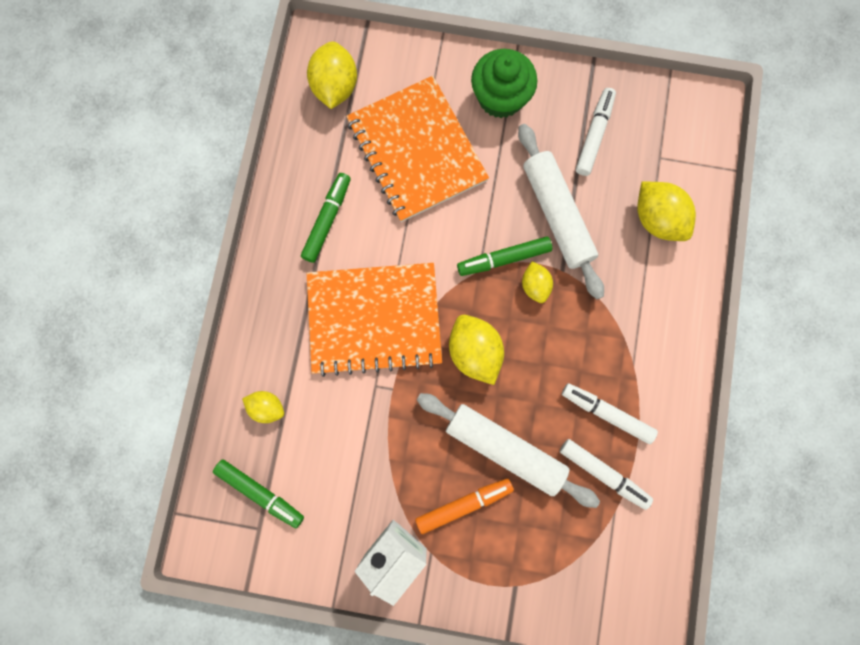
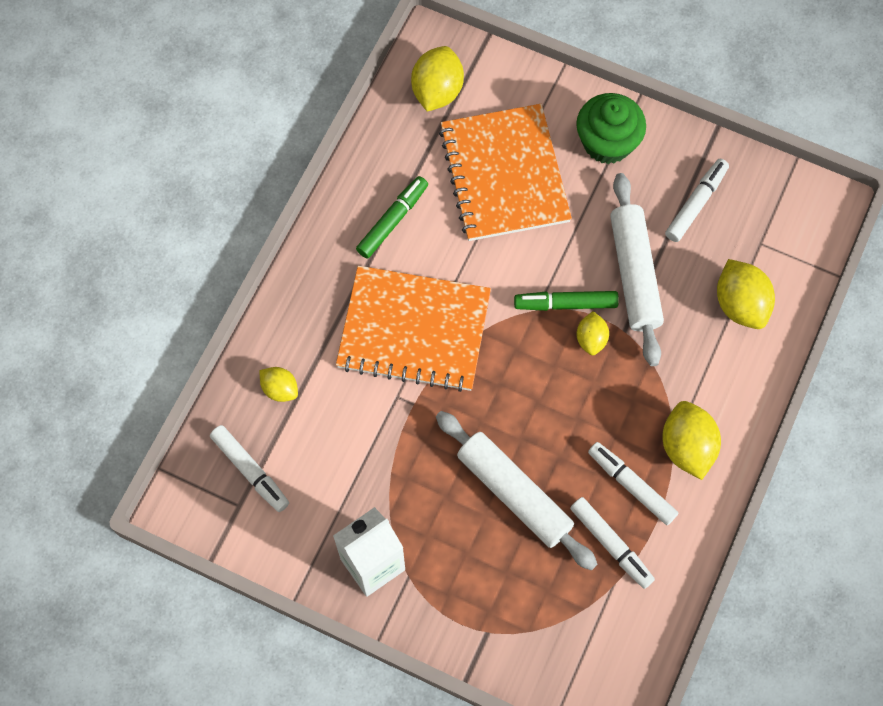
camera: 15 degrees right, 10 degrees down
green marker [213,459,304,528] -> white marker [210,425,289,512]
orange marker [415,478,514,534] -> none
yellow lemon [449,315,504,385] -> yellow lemon moved to [662,401,721,480]

